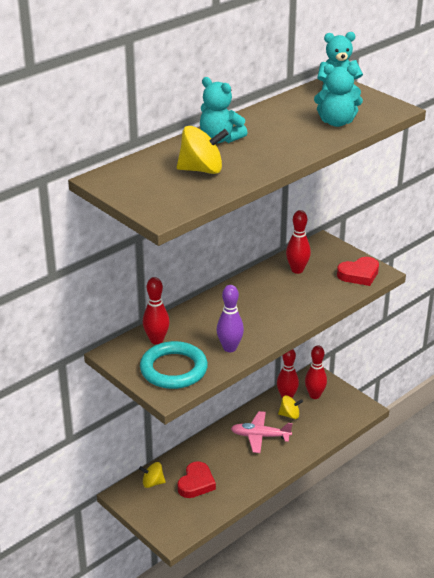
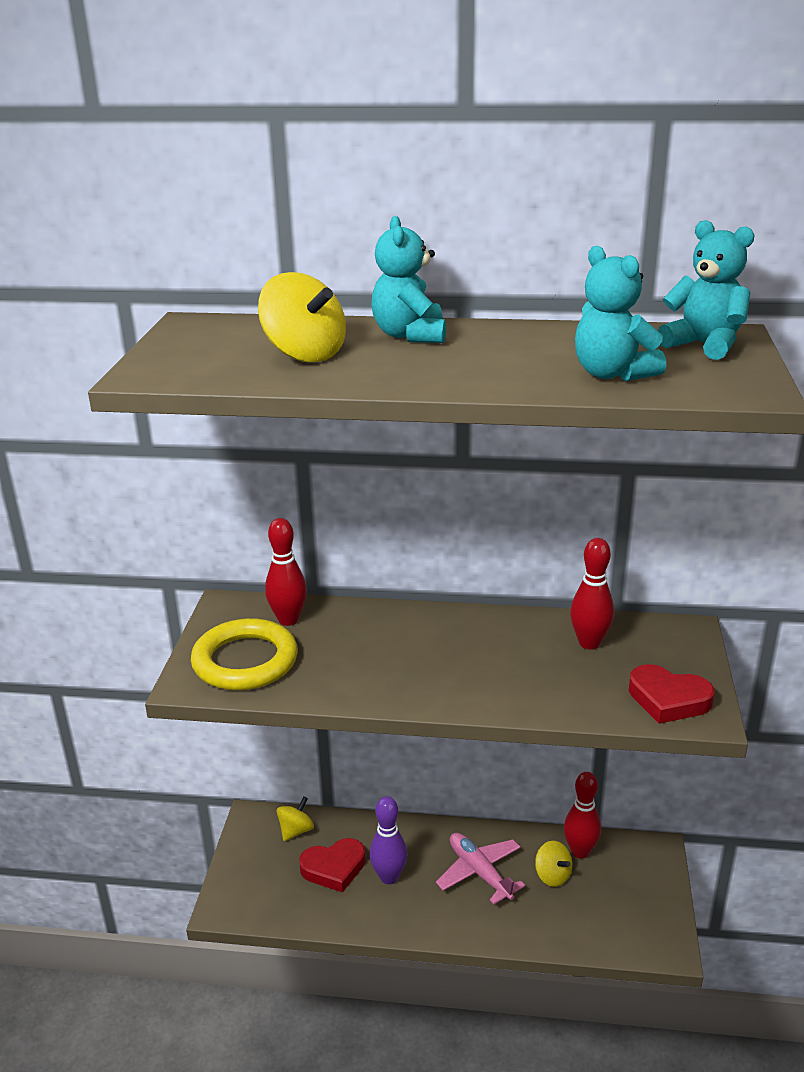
camera: 50 degrees right, 5 degrees down
yellow spinning top [139,462,166,488] -> yellow spinning top turned 75 degrees clockwise [276,796,314,841]
turquoise ring [140,341,208,389] -> yellow ring [191,618,298,690]
purple bowling pin [217,285,244,352] -> purple bowling pin moved to [370,796,408,884]
red bowling pin [305,346,327,399] -> none

